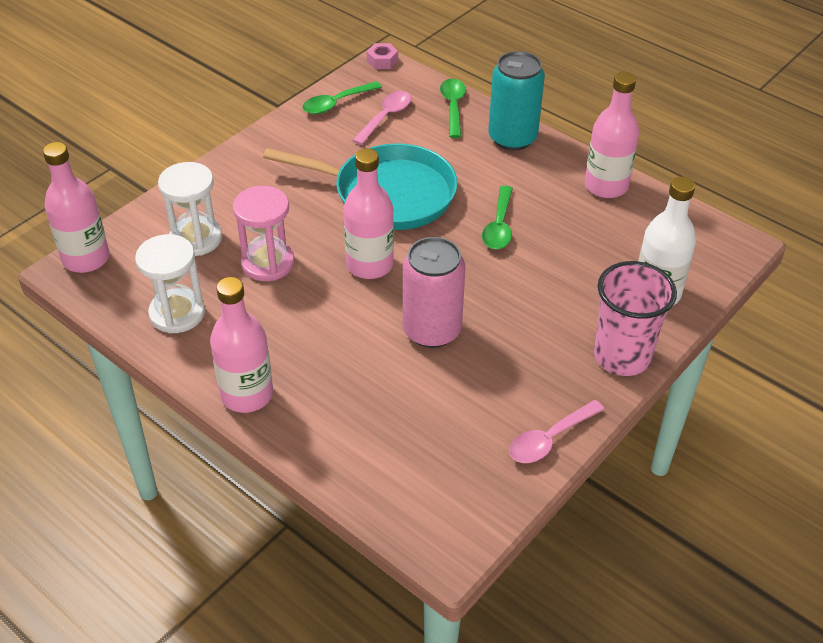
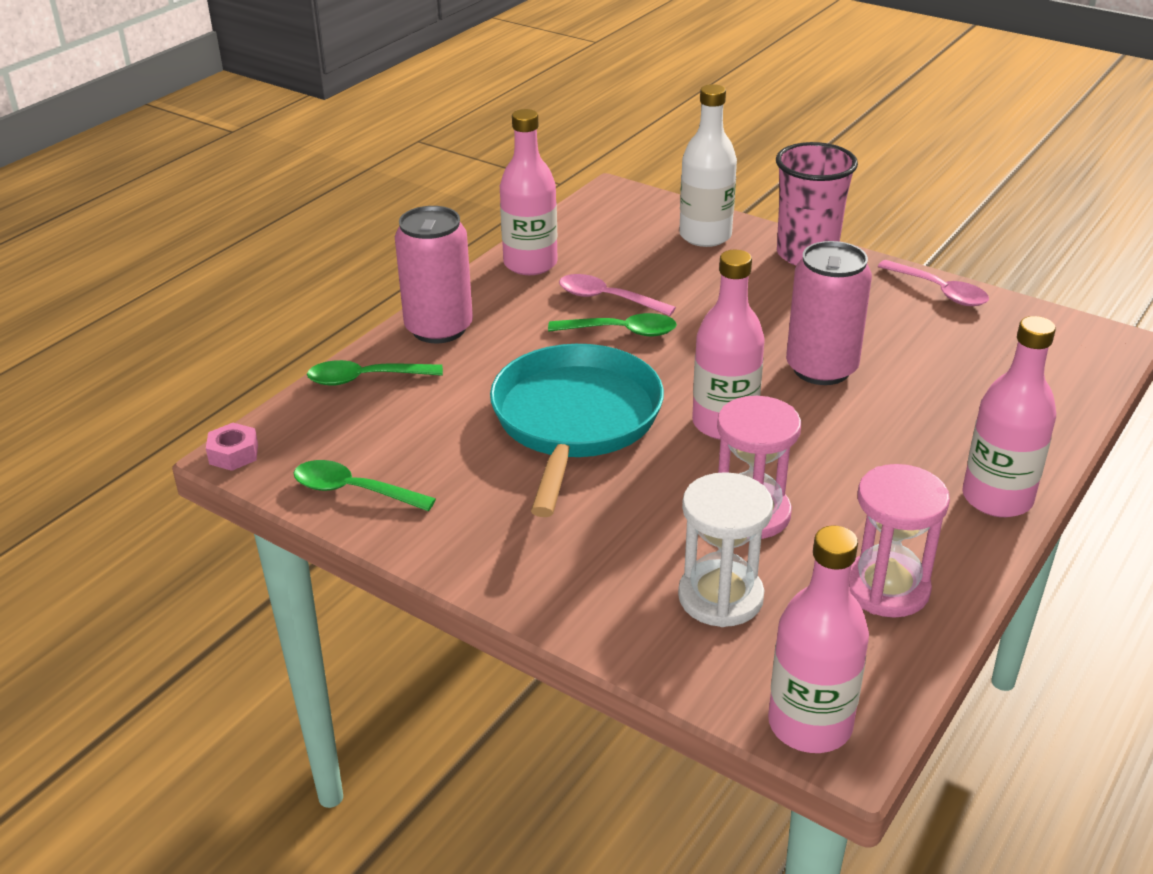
camera: 95 degrees left, 10 degrees down
white hourglass [135,234,205,333] -> pink hourglass [850,464,950,618]
green spoon [303,81,382,114] -> green spoon turned 150 degrees clockwise [294,460,436,511]
pink spoon [352,91,411,145] -> pink spoon moved to [559,274,676,316]
turquoise can [488,51,545,151] -> pink can [395,206,473,343]

